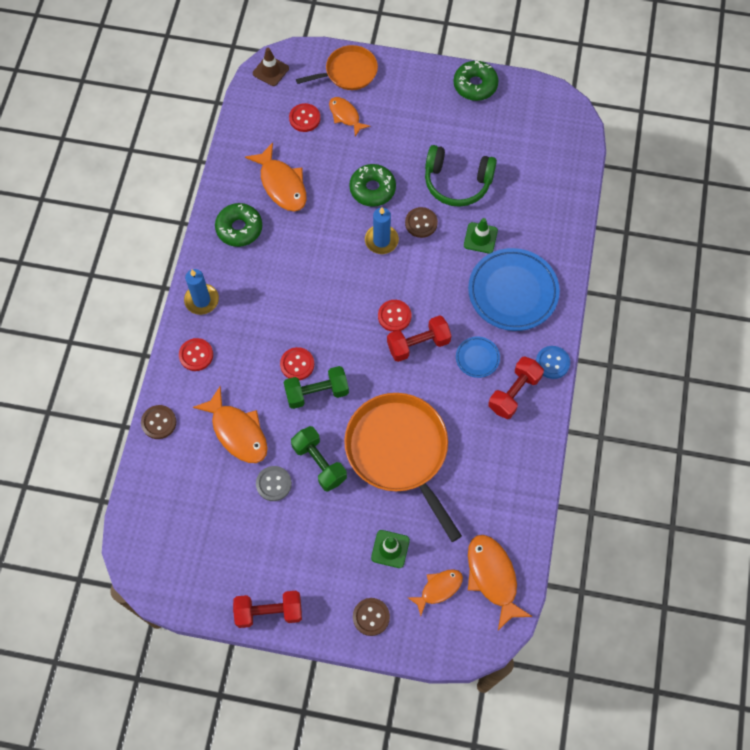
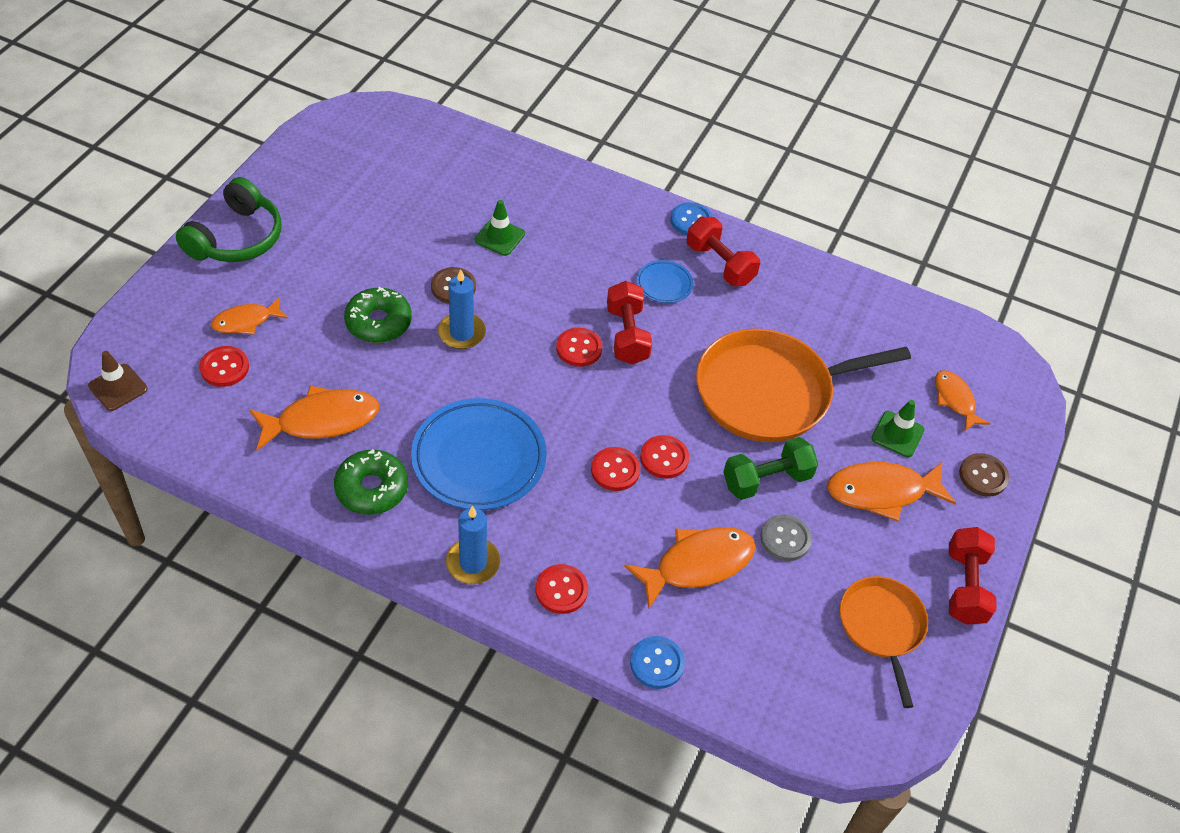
camera: 80 degrees left, 15 degrees down
brown button [141,405,176,439] -> blue button [630,636,685,689]
green dumbbell [284,366,349,409] -> red button [640,435,689,479]
orange pan [296,45,378,90] -> orange pan moved to [840,576,928,708]
green headphones [425,145,497,207] -> green headphones moved to [176,177,281,262]
green donut [453,61,498,101] -> none
blue plate [468,248,560,331] -> blue plate moved to [411,398,547,510]
orange fish [468,535,533,630] -> orange fish moved to [827,462,956,521]

